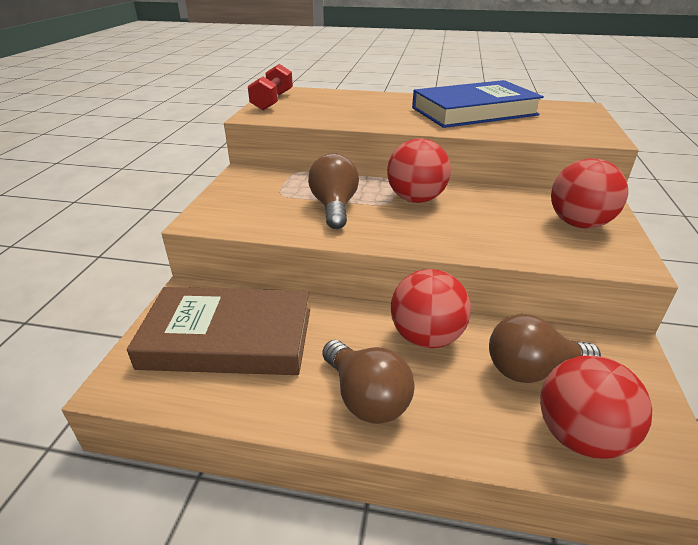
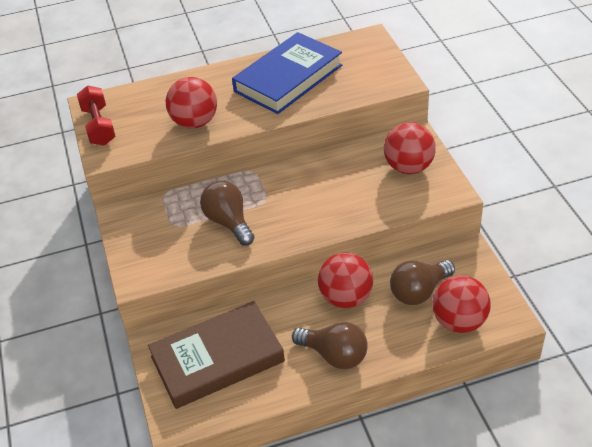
camera: 25 degrees left, 10 degrees up
red ball [387,138,451,203] -> red ball moved to [166,77,217,129]

